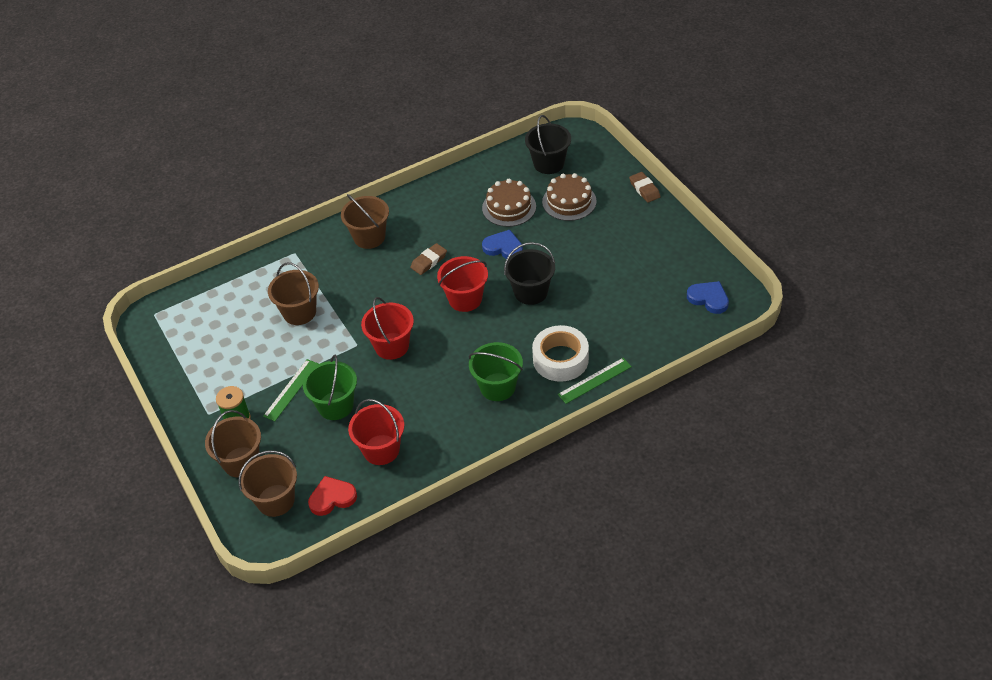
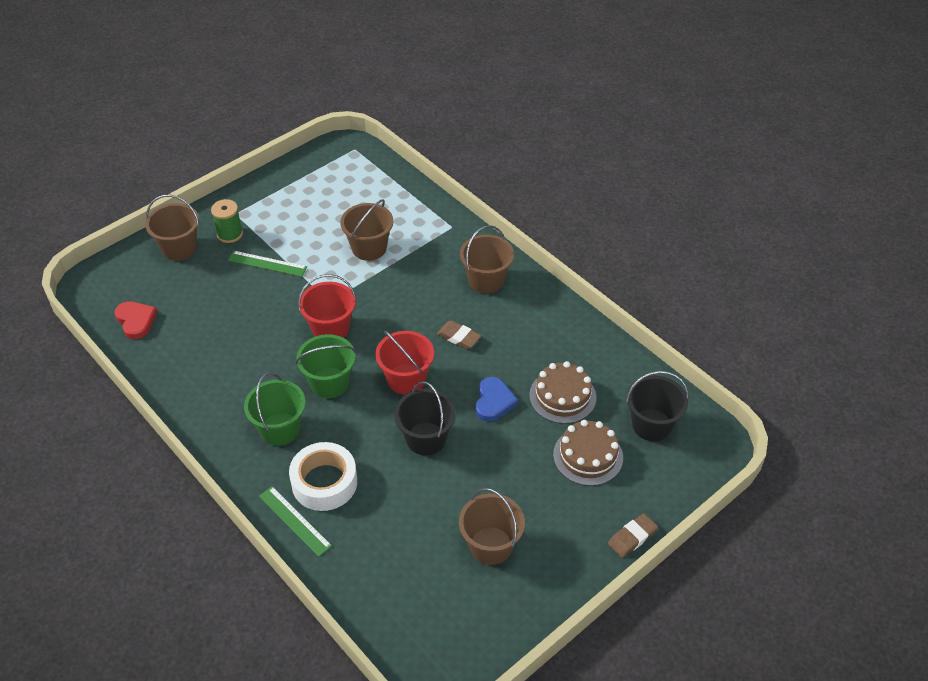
camera: 75 degrees right, 0 degrees up
brown bucket [238,450,297,517] -> brown bucket moved to [459,488,525,565]
green bucket [303,355,357,420] -> green bucket moved to [296,334,356,398]
red bucket [348,399,404,465] -> none
blue heart [687,281,729,314] -> none

